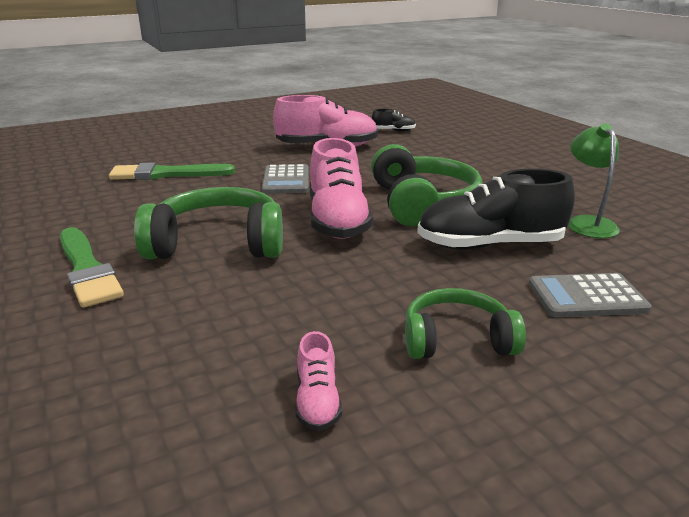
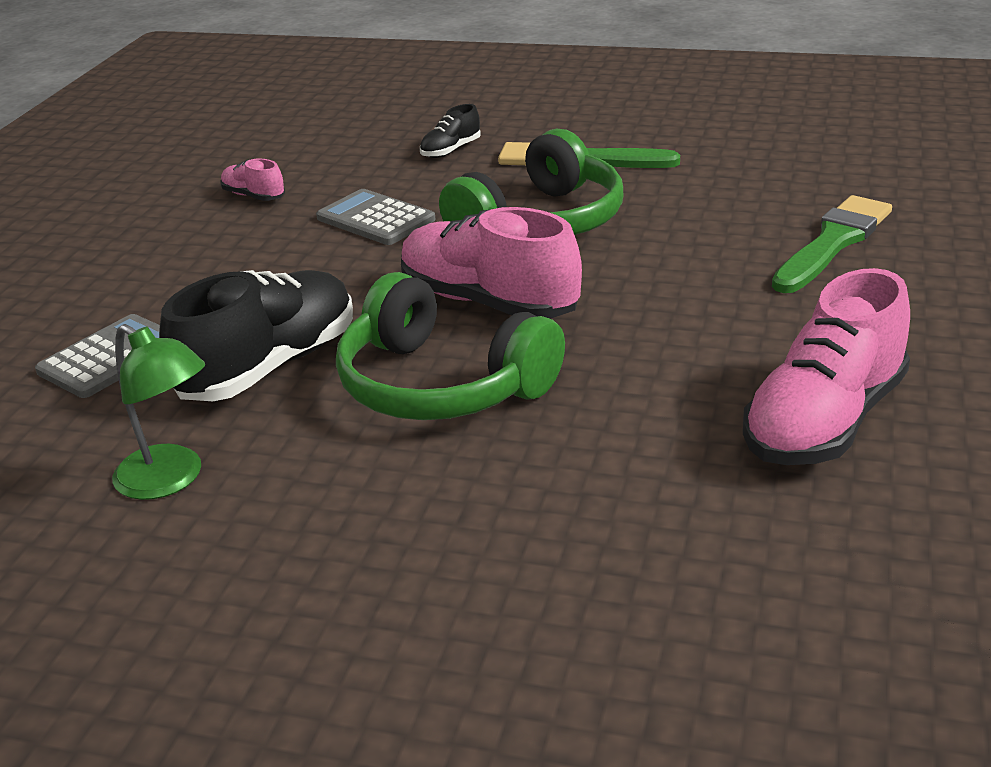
camera: 135 degrees right, 5 degrees up
grey calculator [261,164,309,194] -> grey calculator moved to [316,189,436,245]
black shoe [372,109,416,132] -> black shoe moved to [420,104,481,158]
green headphones [405,288,526,359] -> none

